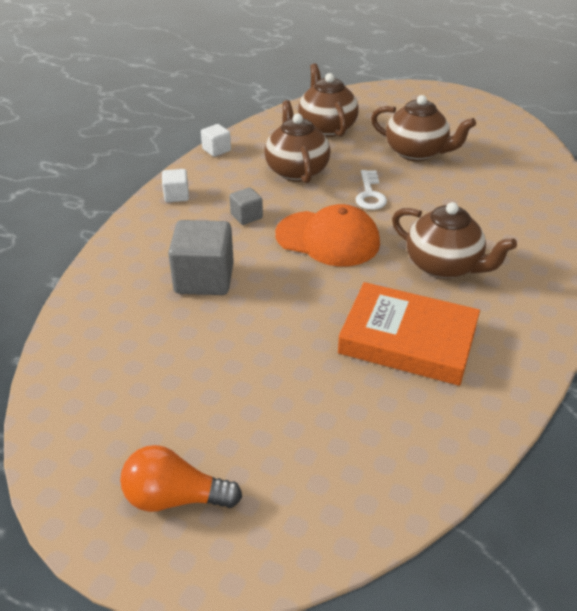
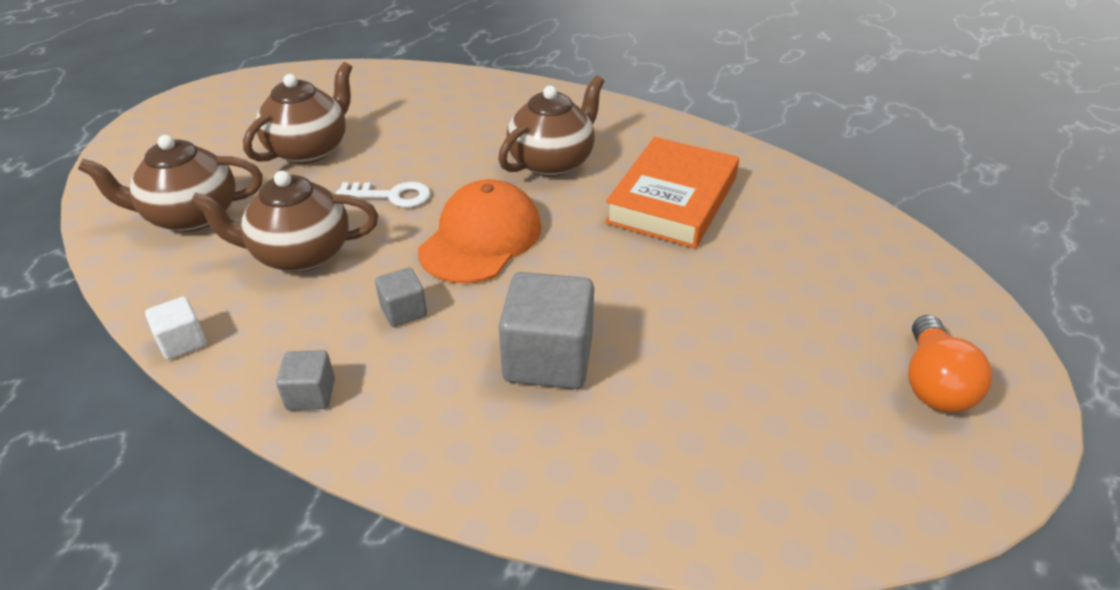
camera: 85 degrees left, 0 degrees up
white cube [162,169,189,202] -> grey cube [276,350,335,410]

